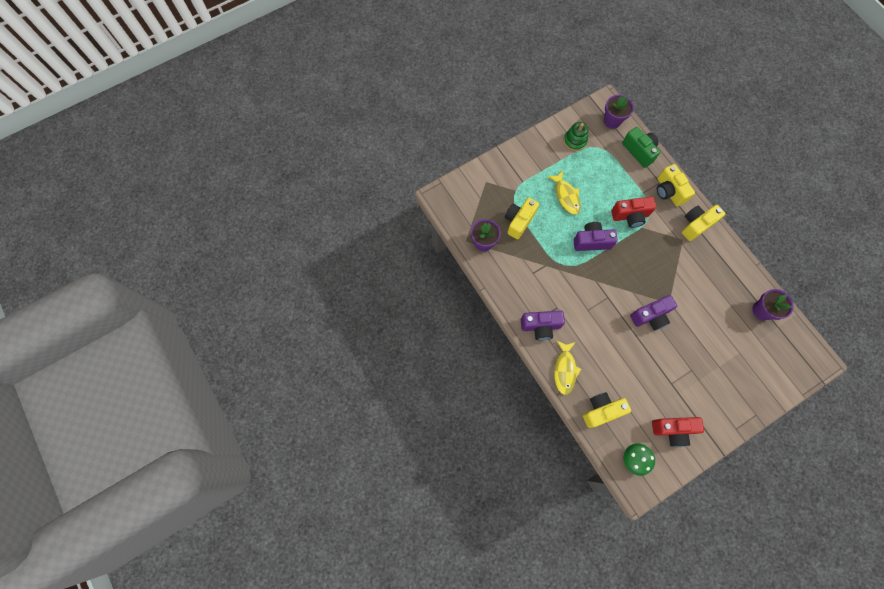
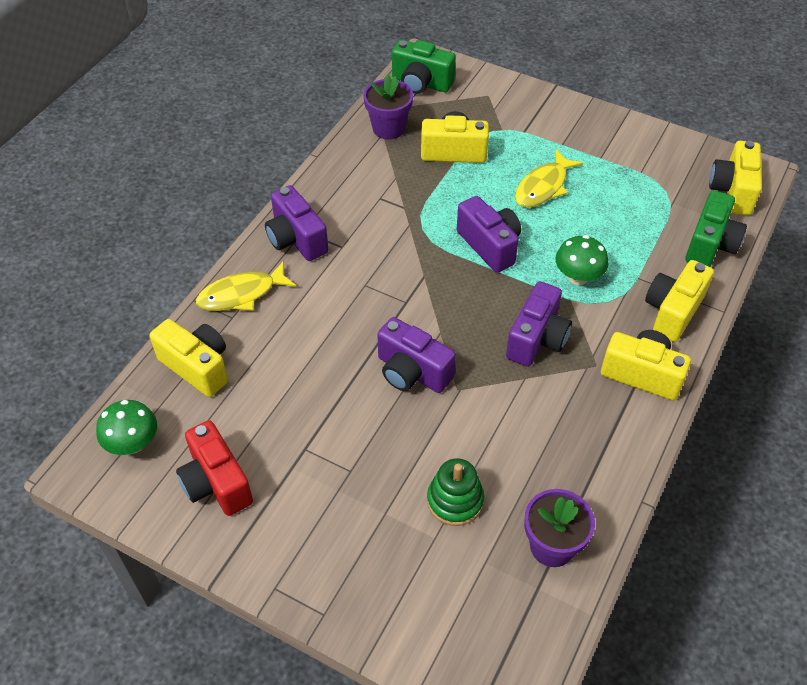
camera: 60 degrees right, 20 degrees down
green stacking toy [563,122,588,151] -> green stacking toy moved to [427,458,484,526]
purple flower pot [604,95,634,129] -> yellow camera [709,141,762,215]
red camera [611,197,656,228] -> green mushroom [555,235,608,285]
none -> green camera [392,40,456,94]
none -> purple camera [506,281,572,367]

